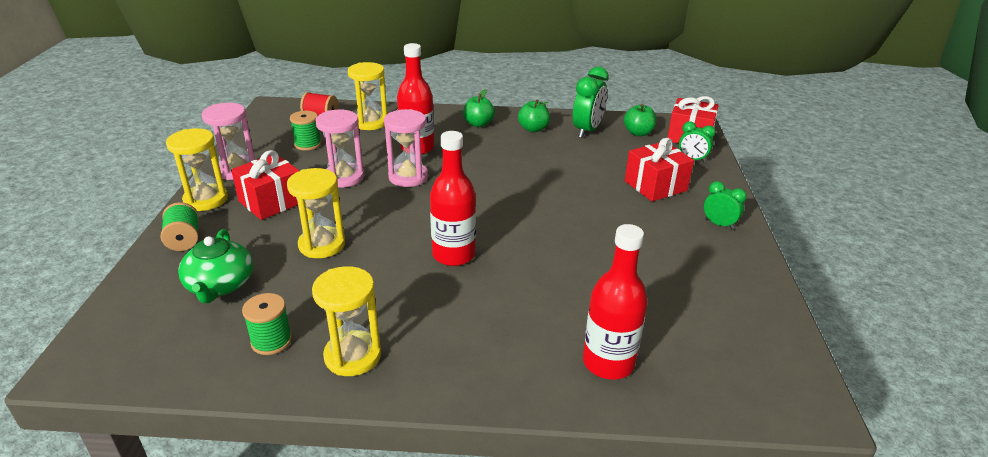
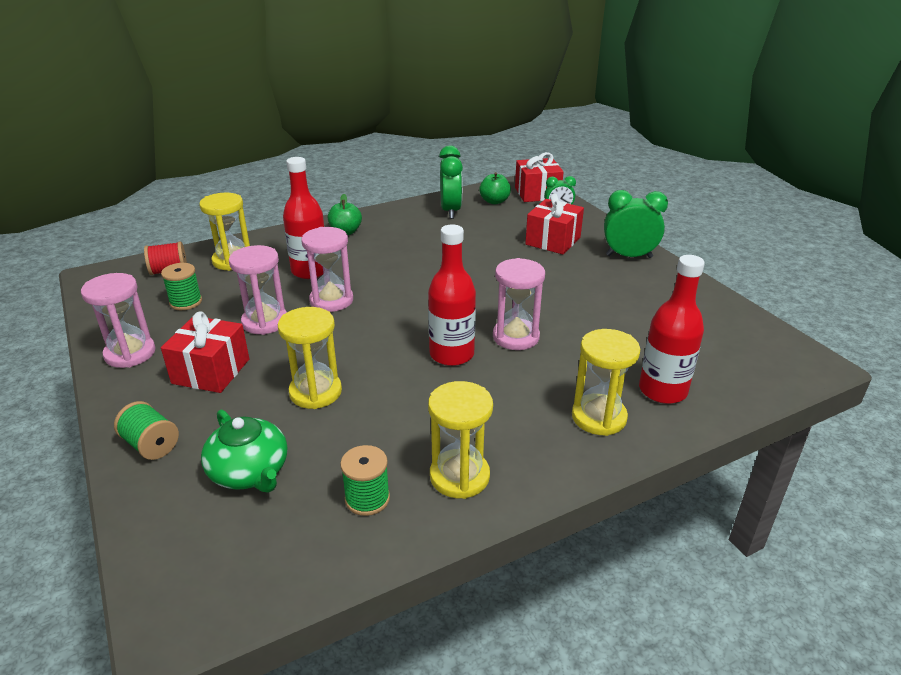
camera: 30 degrees left, 0 degrees up
yellow hourglass [166,128,228,211] -> yellow hourglass moved to [572,329,640,436]
green apple [518,100,550,132] -> none
green clock [704,181,747,230] -> green clock [604,190,668,258], size x1.69
none -> pink hourglass [493,258,545,350]

